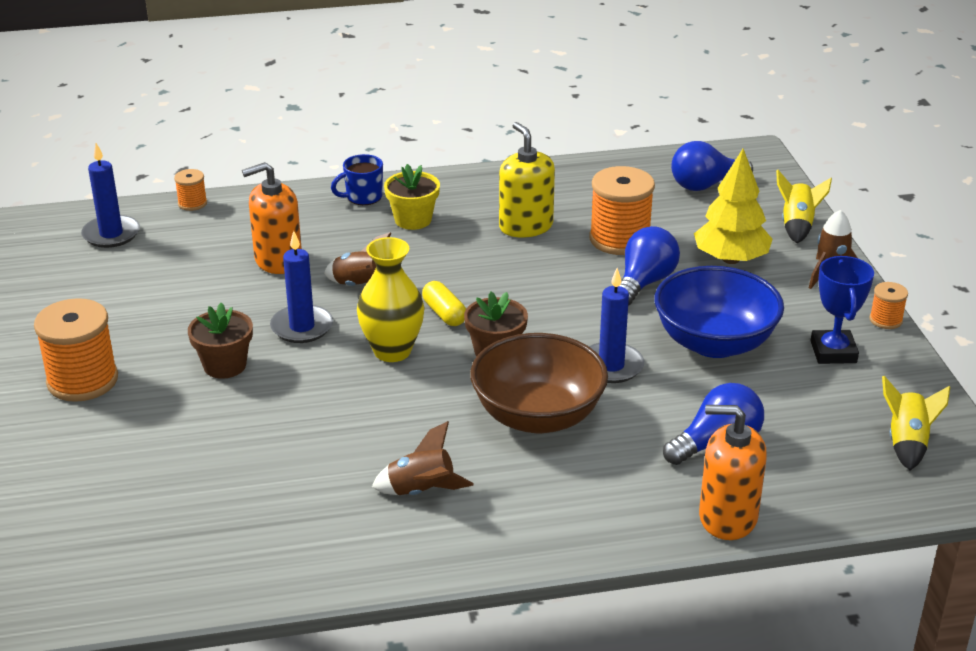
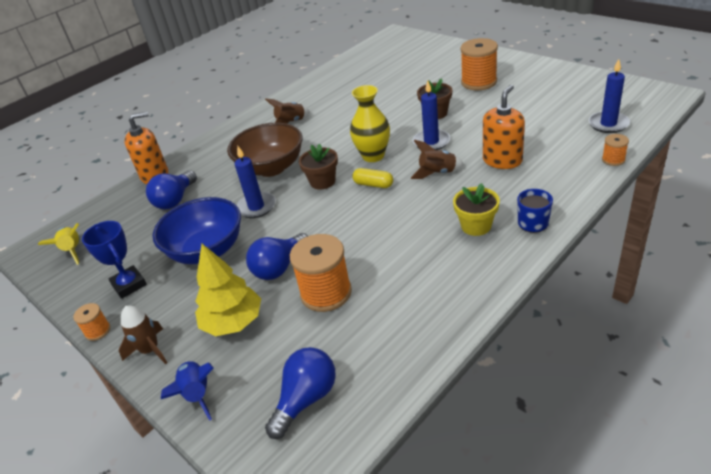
camera: 150 degrees right, 5 degrees up
yellow soap dispenser [499,122,555,238] -> none
blue light bulb [620,226,680,306] -> blue light bulb turned 45 degrees clockwise [246,233,308,280]
yellow rocket [776,170,832,243] -> blue rocket [161,361,214,421]

